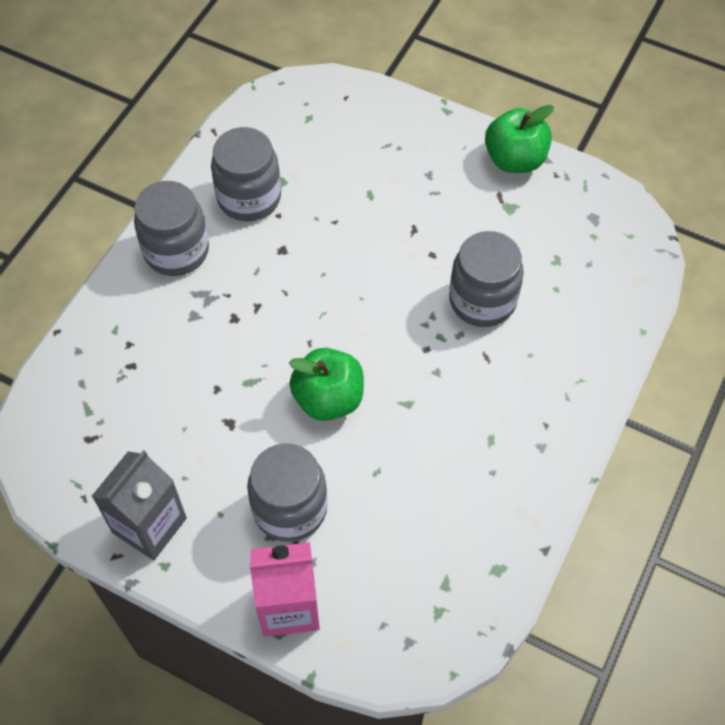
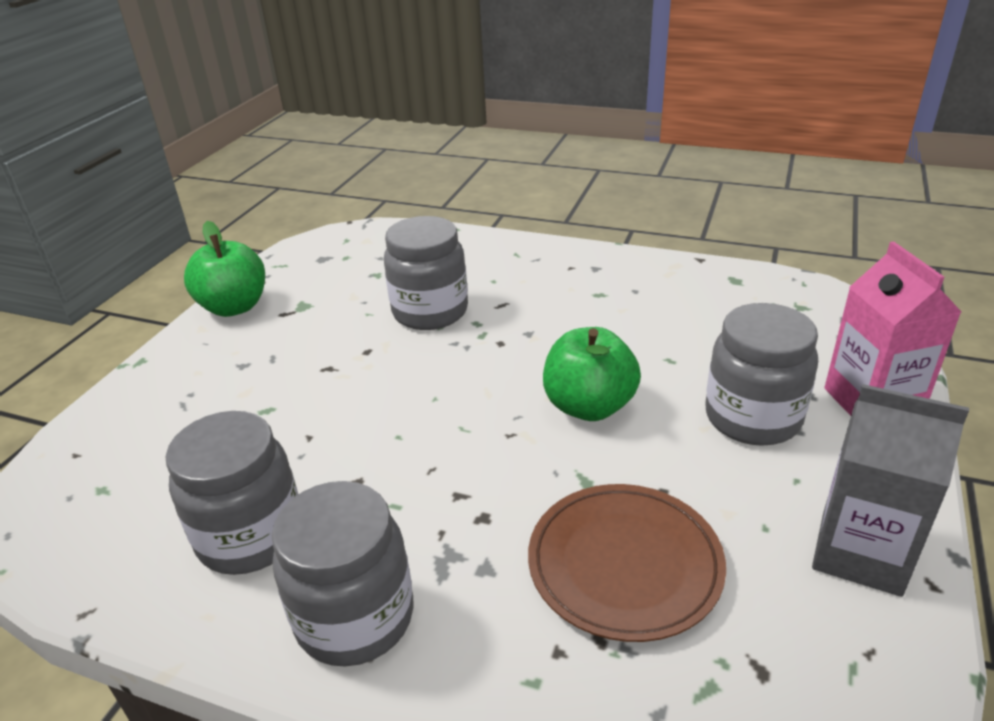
camera: 95 degrees left, 25 degrees down
none -> brown plate [528,484,726,642]

